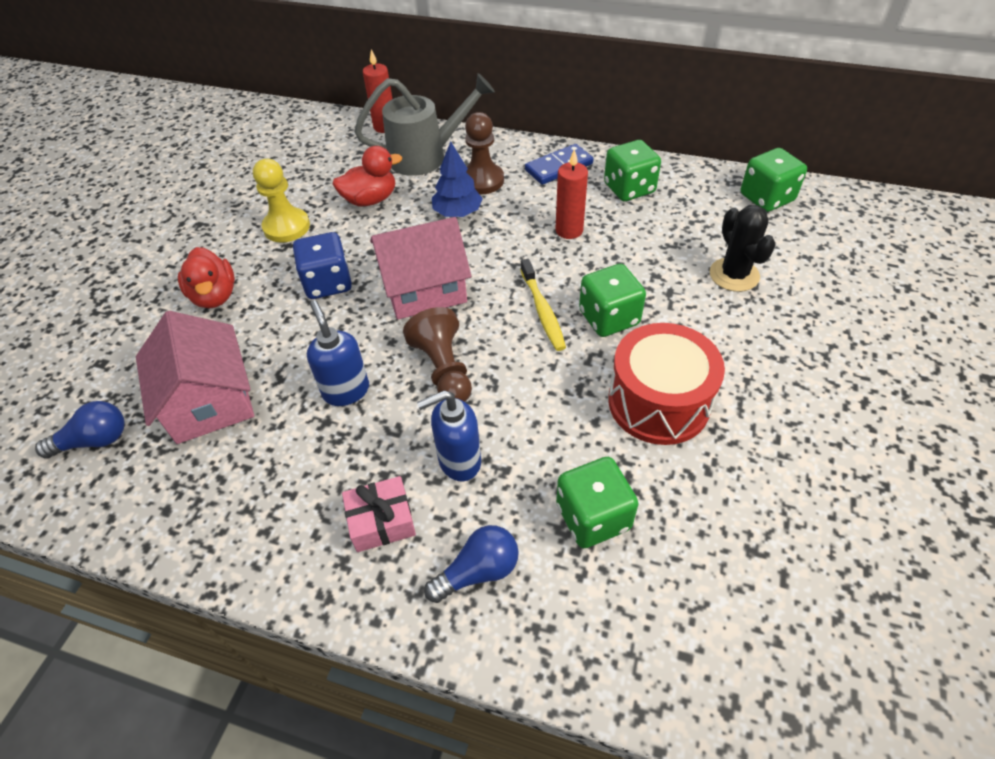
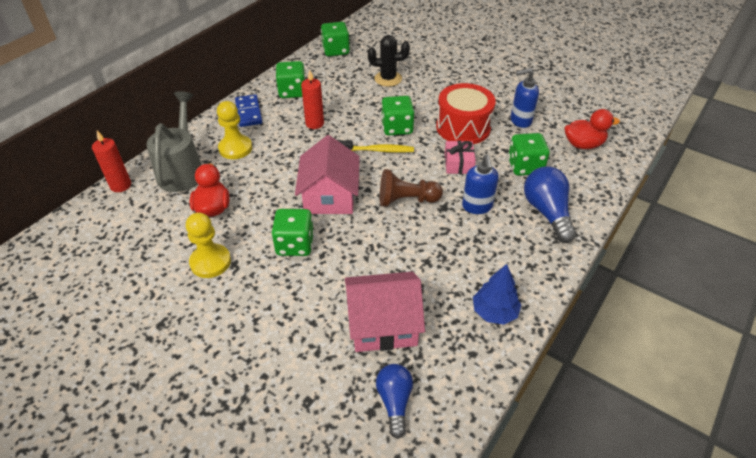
camera: 75 degrees left, 5 degrees down
red duck [178,247,235,308] -> red duck moved to [565,109,620,149]
blue dice [293,232,352,299] -> green dice [272,209,314,256]
blue soap dispenser [307,300,369,406] -> blue soap dispenser moved to [511,68,539,128]
pink gift [342,476,416,552] -> pink gift moved to [445,141,476,174]
blue light bulb [424,525,519,603] -> blue light bulb [524,166,576,243], size x1.53
blue tree [432,141,483,217] -> blue tree moved to [473,264,521,325]
brown pawn [465,112,504,194] -> yellow pawn [217,101,252,159]

